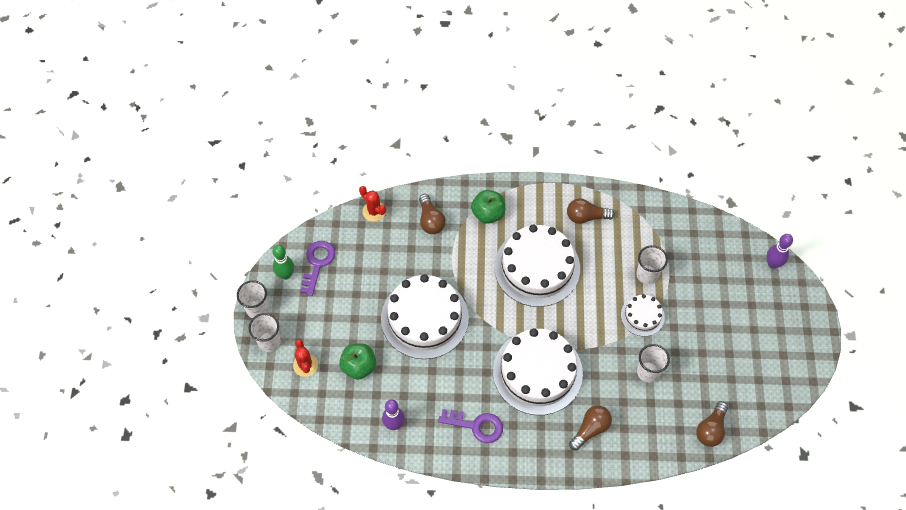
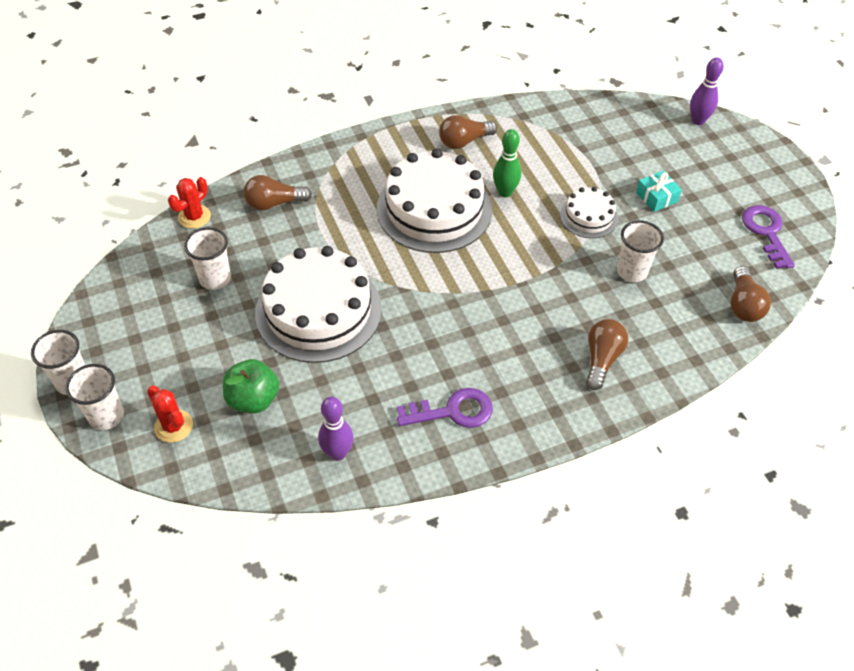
camera: 25 degrees left, 10 degrees down
green bowling pin [272,245,294,280] -> green bowling pin moved to [493,129,521,197]
purple key [300,241,335,296] -> purple key moved to [742,205,795,269]
red cactus [359,186,386,221] -> red cactus turned 75 degrees counterclockwise [168,177,211,229]
brown light bulb [419,194,446,234] -> brown light bulb turned 120 degrees clockwise [244,175,312,210]
green apple [471,190,505,224] -> none
white cake [493,328,583,415] -> none
white cup [636,245,668,284] -> white cup moved to [184,227,231,290]
none -> turquoise gift [636,171,682,212]

